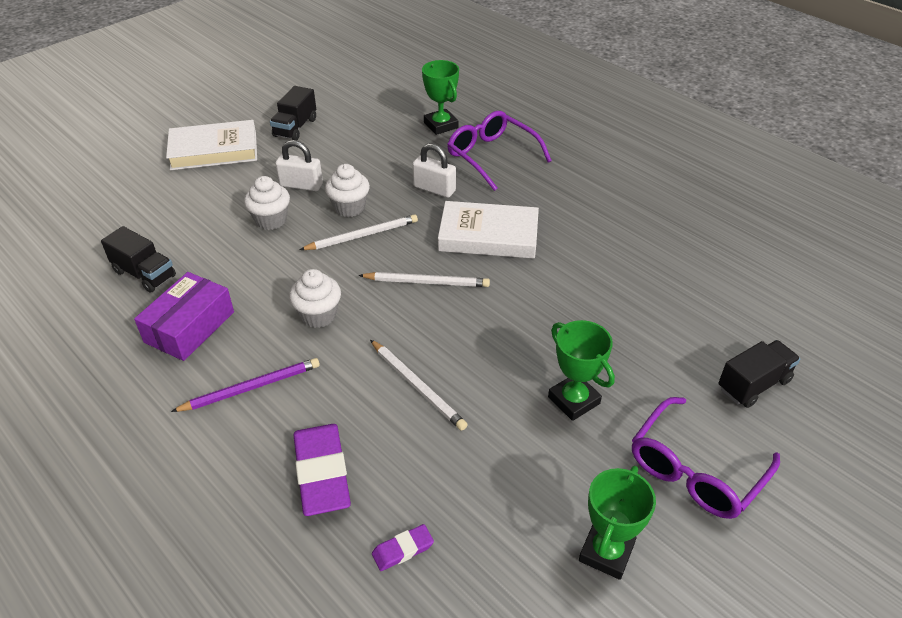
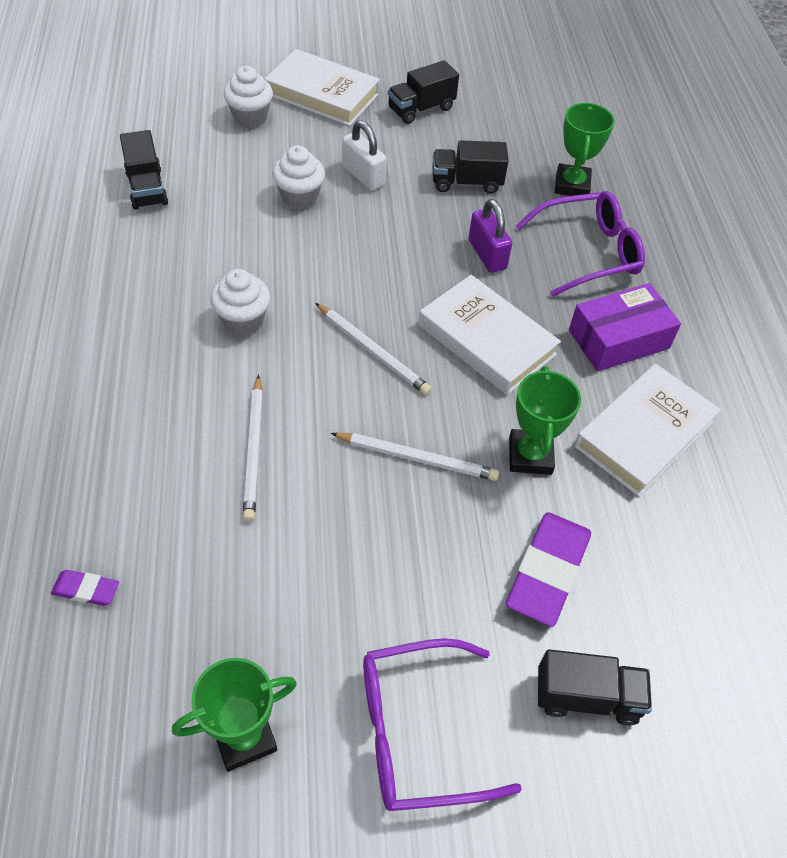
camera: 35 degrees right, 10 degrees up
purple box [134,272,234,361] -> purple box moved to [569,283,681,372]
purple pencil [171,358,320,412] -> none
purple eraser [293,424,351,516] -> purple eraser moved to [506,512,591,627]
white pencil [299,214,418,250] -> white pencil moved to [331,433,499,481]
white cupcake [325,164,370,217] -> white cupcake moved to [224,66,273,128]
white padlock [412,143,456,198] -> purple padlock [468,199,512,273]
purple glasses [447,111,552,191] -> purple glasses turned 75 degrees clockwise [516,191,645,297]
green trophy [548,320,615,421] -> green trophy moved to [509,366,581,475]
none -> black truck [432,140,509,194]
none -> white book [574,364,721,497]

